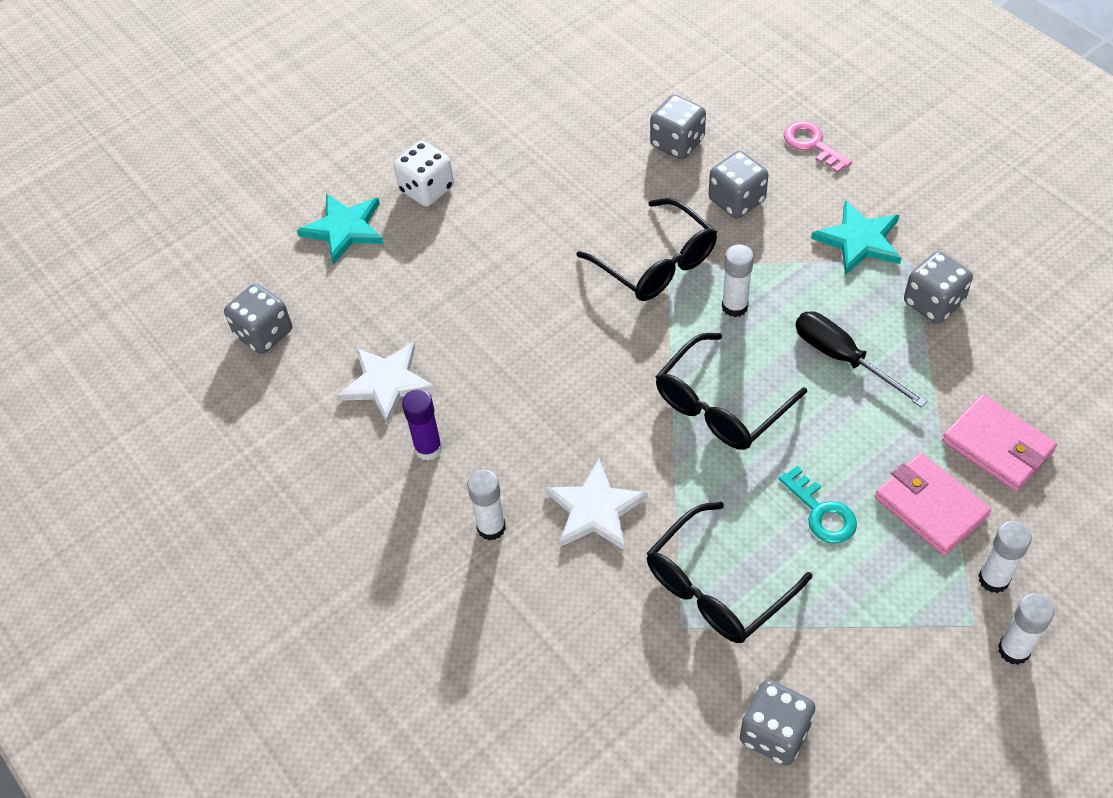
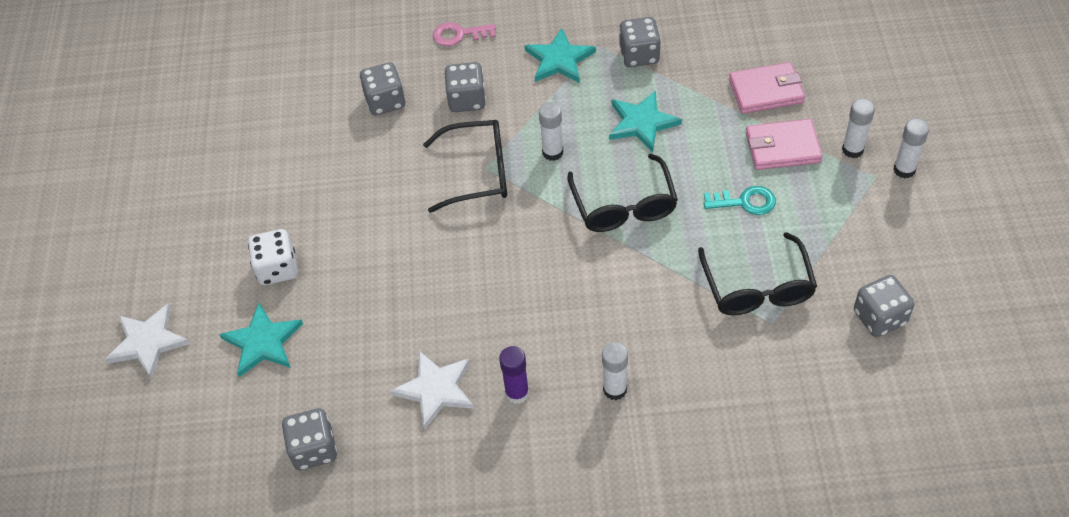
camera: 55 degrees left, 0 degrees up
white star [545,459,648,550] -> white star moved to [105,304,190,379]
black screwdriver [795,311,927,408] -> turquoise star [609,91,682,152]

